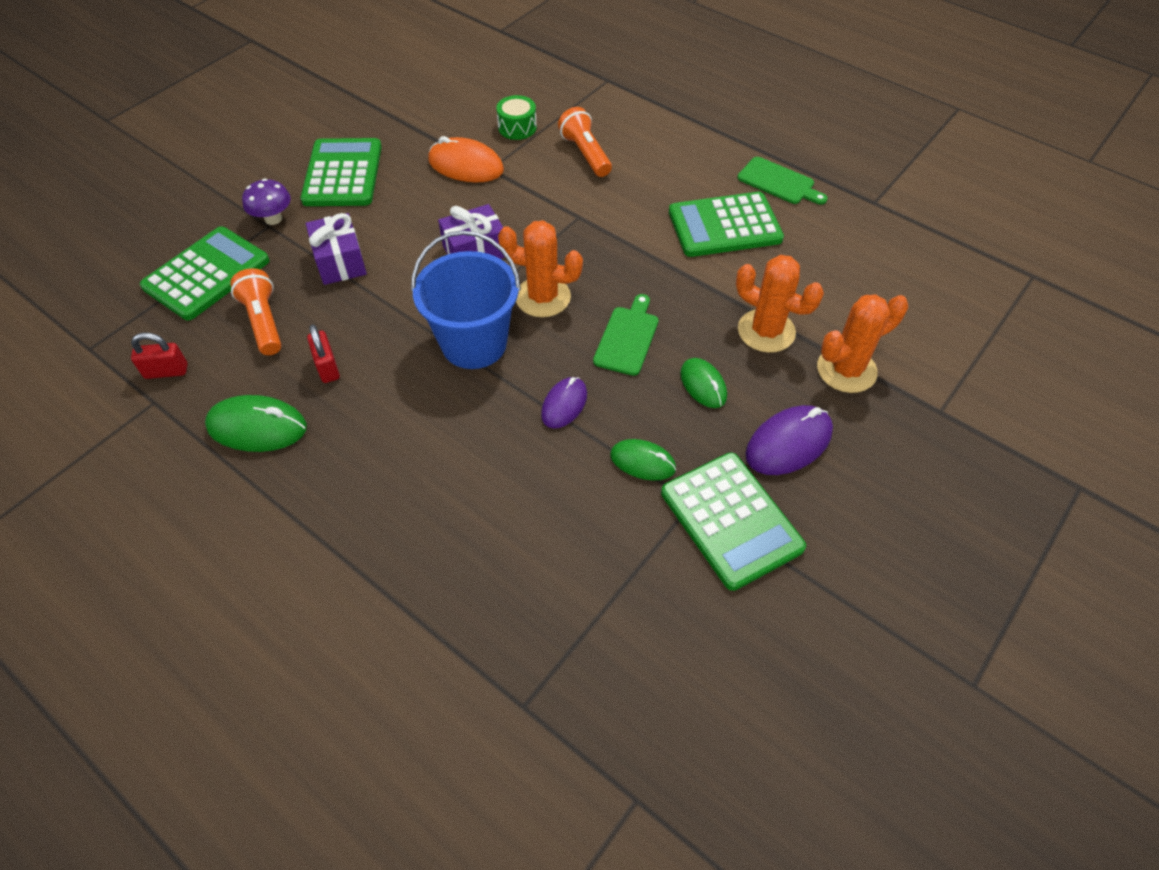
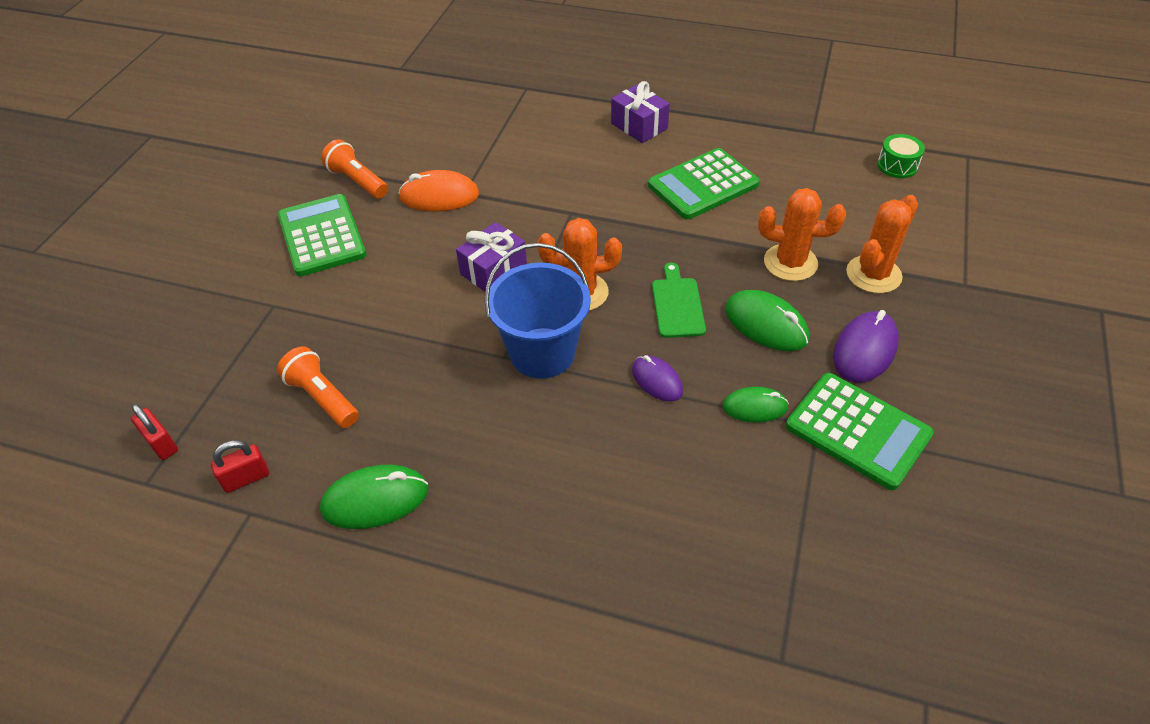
camera: 20 degrees left, 5 degrees down
green calculator [140,226,270,320] -> none
purple mushroom [242,178,291,225] -> none
purple gift [306,213,367,285] -> purple gift moved to [611,81,670,143]
red padlock [307,324,340,383] -> red padlock moved to [131,404,178,460]
green drum [496,95,537,140] -> green drum moved to [877,134,925,178]
purple mouse [541,377,587,429] -> purple mouse turned 45 degrees counterclockwise [632,355,683,402]
orange flashlight [558,107,612,177] -> orange flashlight moved to [321,139,388,199]
green mouse [680,358,727,408] -> green mouse [725,290,809,351], size x1.54
green cutting board [737,157,828,205] -> none

